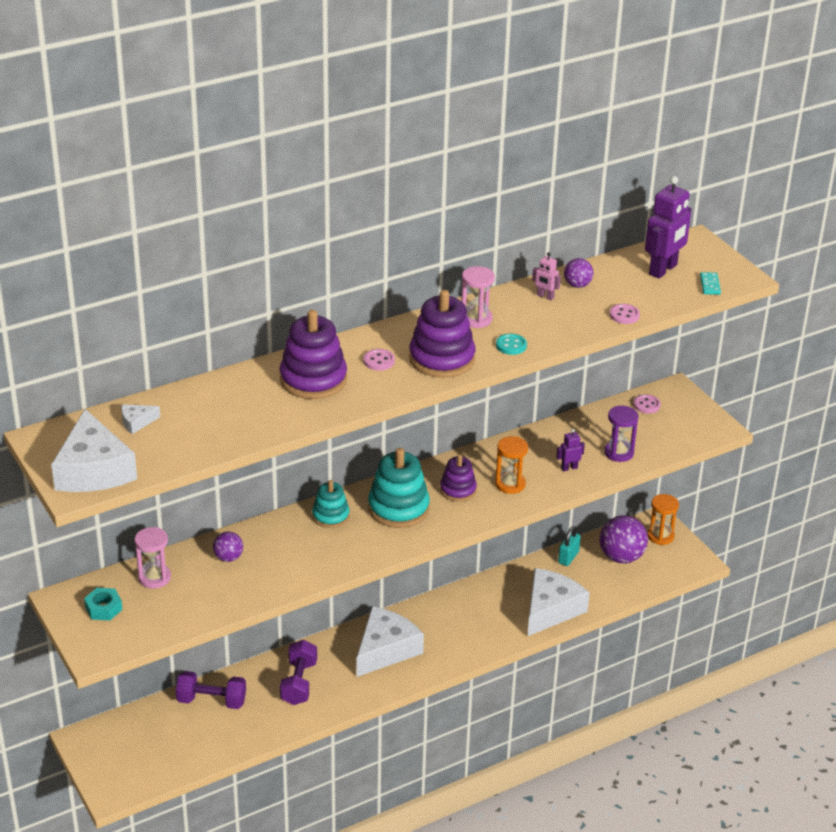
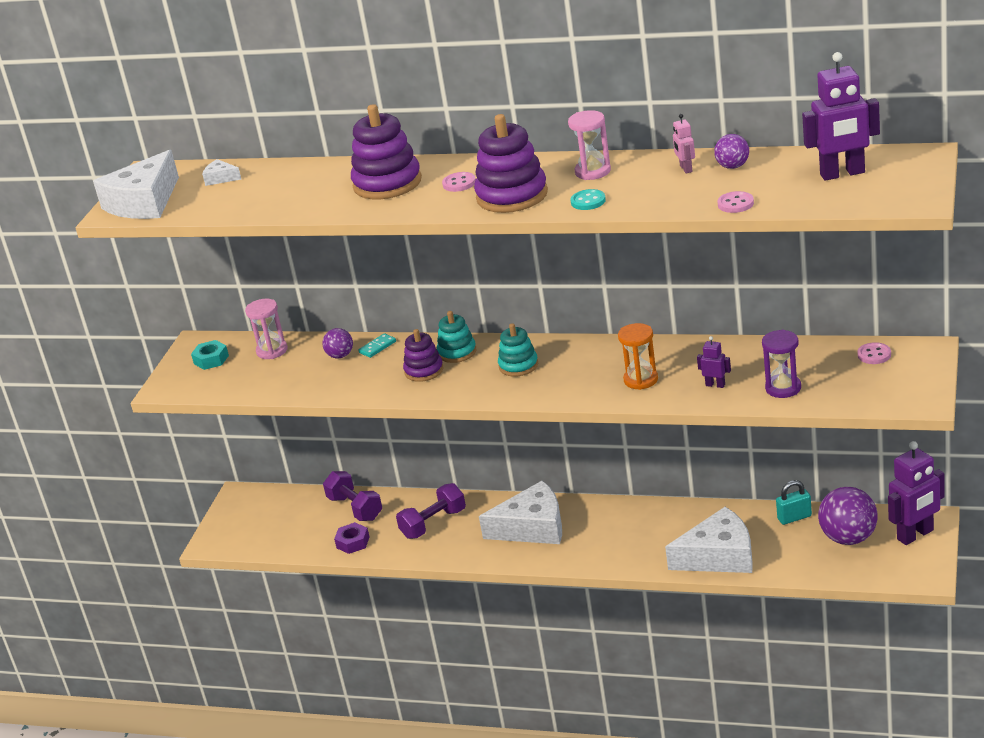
camera: 50 degrees right, 5 degrees down
turquoise stacking toy [368,448,430,528] -> turquoise stacking toy [498,323,538,377], size x0.60
purple stacking toy [440,454,477,502] -> purple stacking toy moved to [403,329,443,382]
orange hourglass [647,494,679,545] -> purple robot [888,441,945,545]
turquoise domino [700,272,721,295] -> turquoise domino moved to [358,333,396,358]
none -> purple nut [334,522,369,554]

